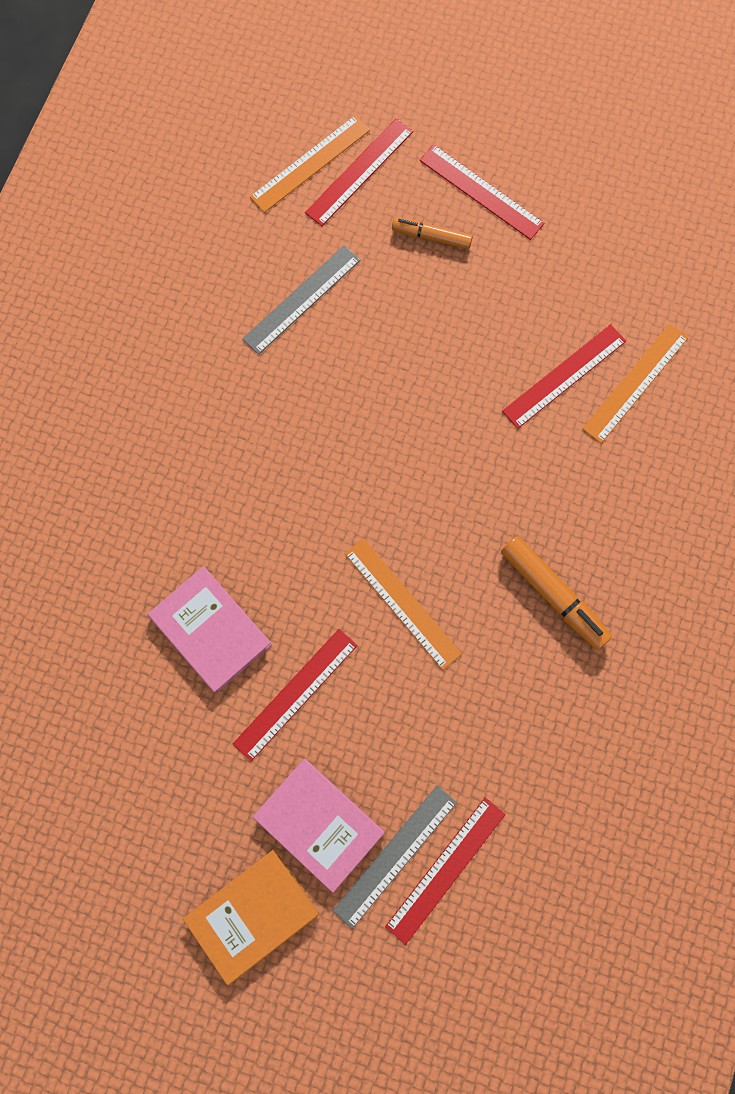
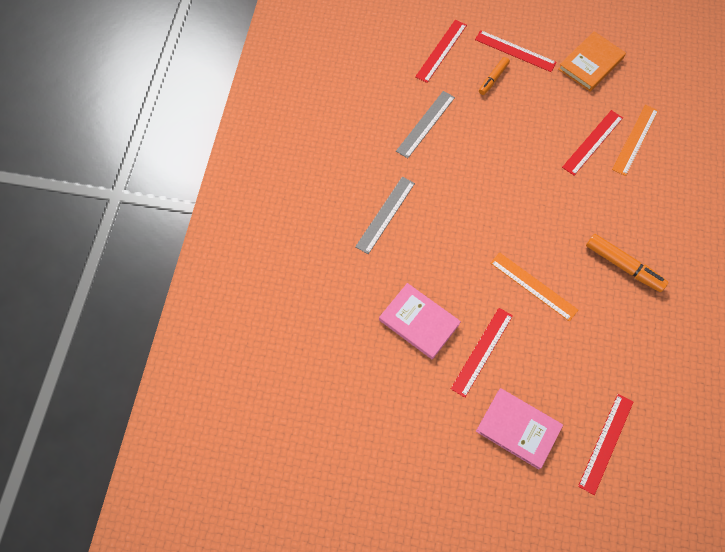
camera: 10 degrees left, 10 degrees down
orange book [183,849,319,985] -> orange book moved to [558,31,626,91]
orange ruler [250,115,370,213] -> none
grey ruler [332,785,457,929] -> grey ruler moved to [355,177,415,254]
orange marker [392,218,473,249] -> orange marker turned 60 degrees counterclockwise [479,57,510,95]

